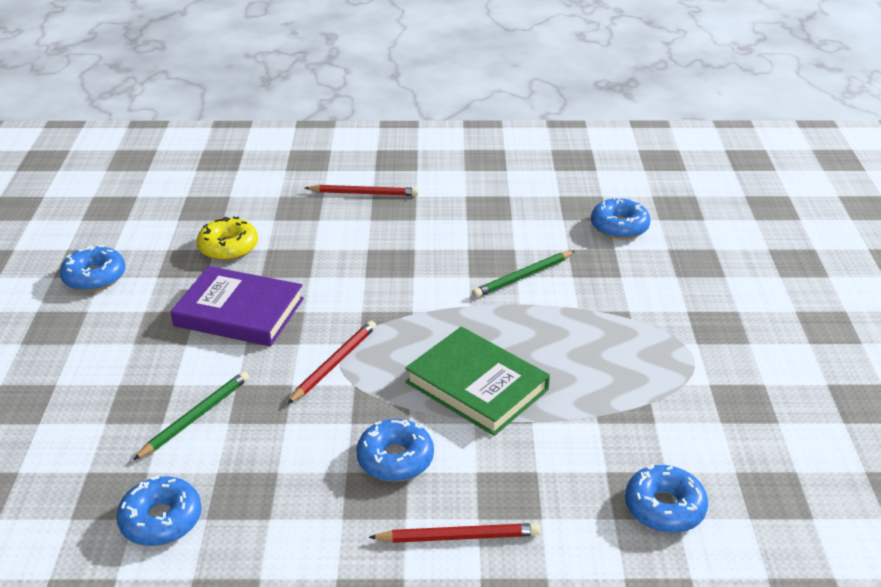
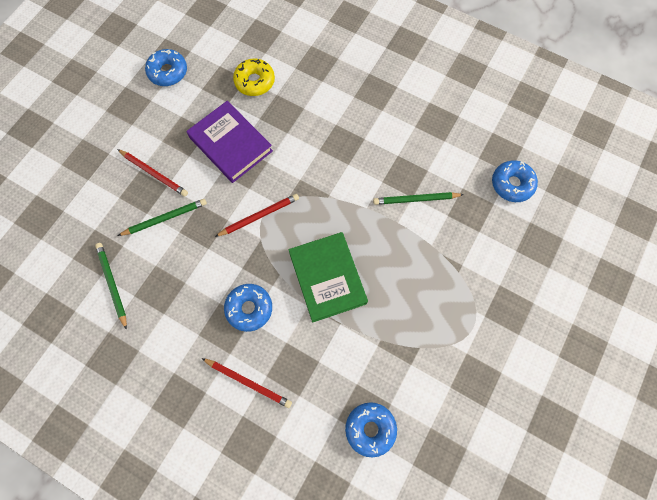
camera: 30 degrees right, 35 degrees up
blue donut [116,475,202,546] -> green pencil [95,243,127,330]
red pencil [305,185,419,196] -> red pencil moved to [117,149,188,197]

